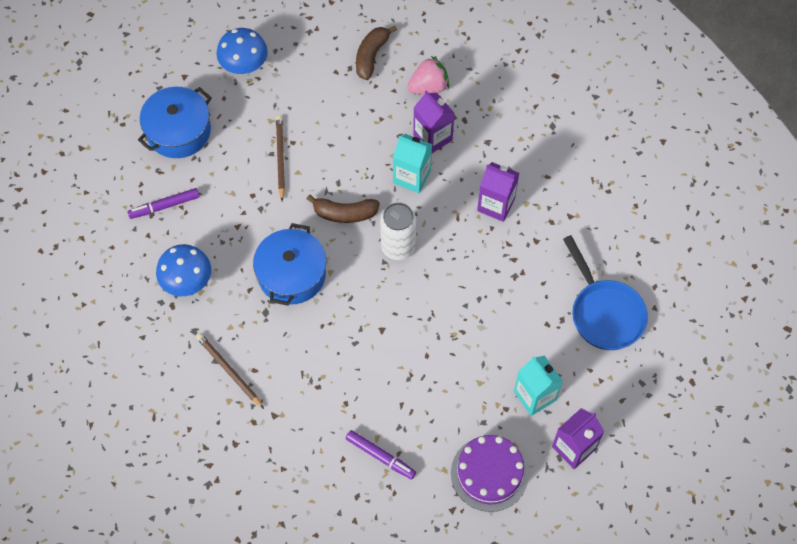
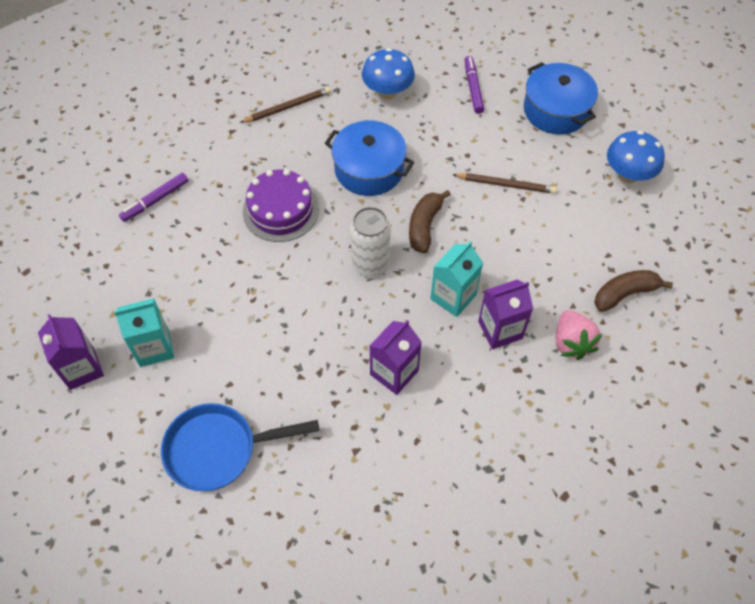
camera: 105 degrees right, 5 degrees down
brown banana [356,26,397,80] -> brown banana turned 60 degrees counterclockwise [594,270,673,312]
purple cake [451,435,529,512] -> purple cake moved to [243,169,319,242]

